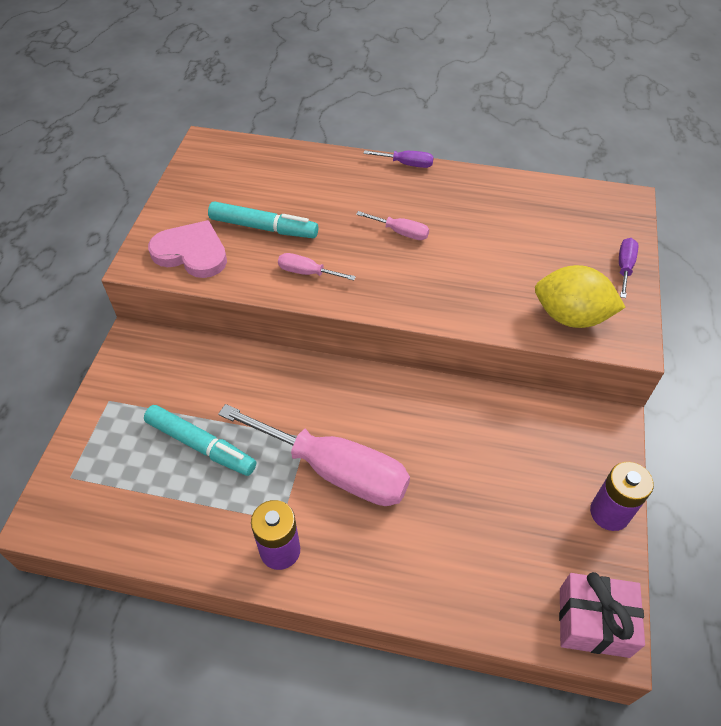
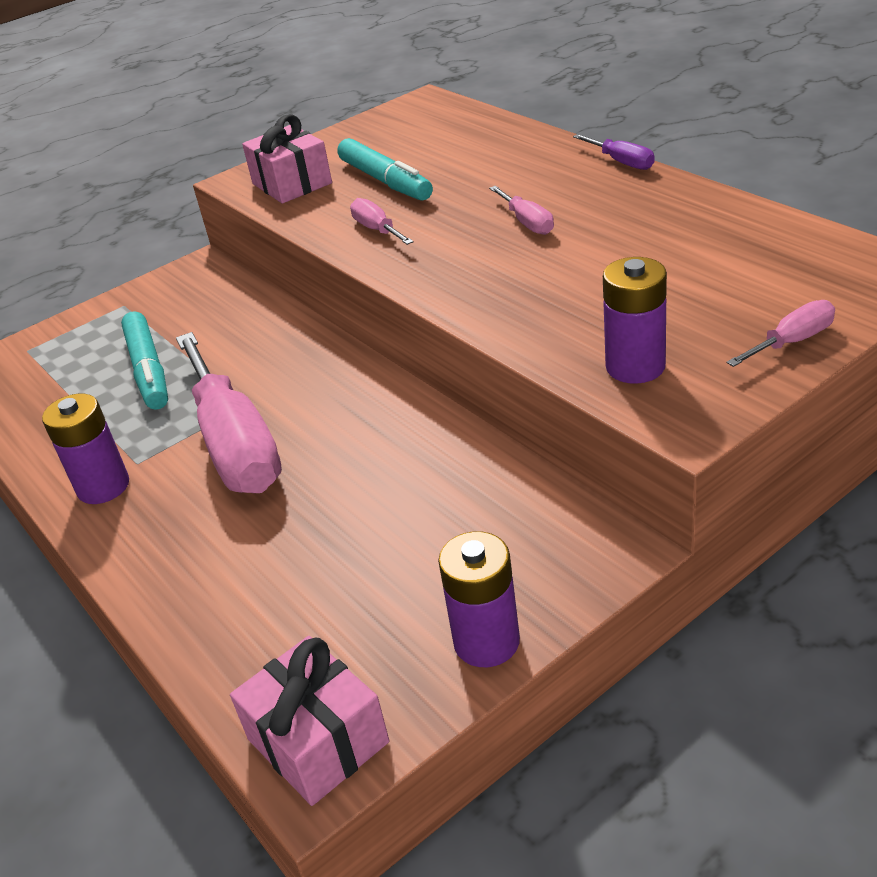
camera: 45 degrees right, 15 degrees down
pink heart [148,220,227,278] -> pink gift [242,114,332,204]
yellow lemon [535,265,626,328] -> purple battery [603,257,667,384]
purple screwdriver [619,238,638,298] -> pink screwdriver [726,300,835,367]

